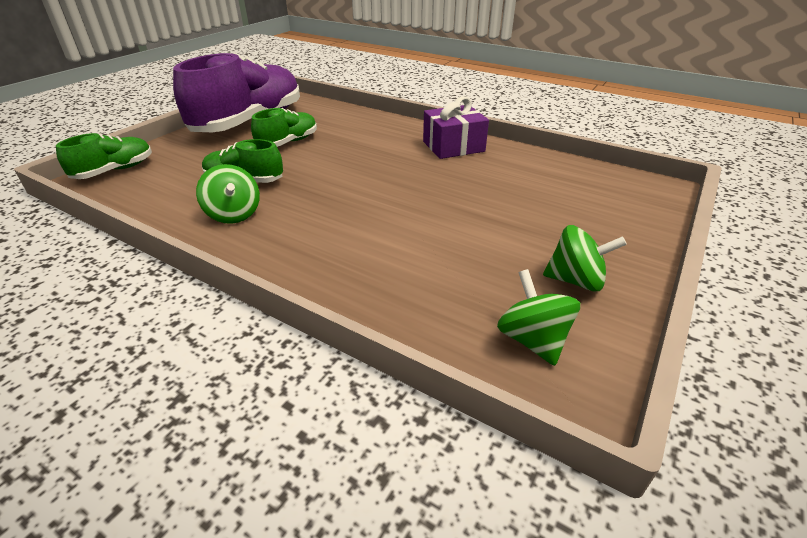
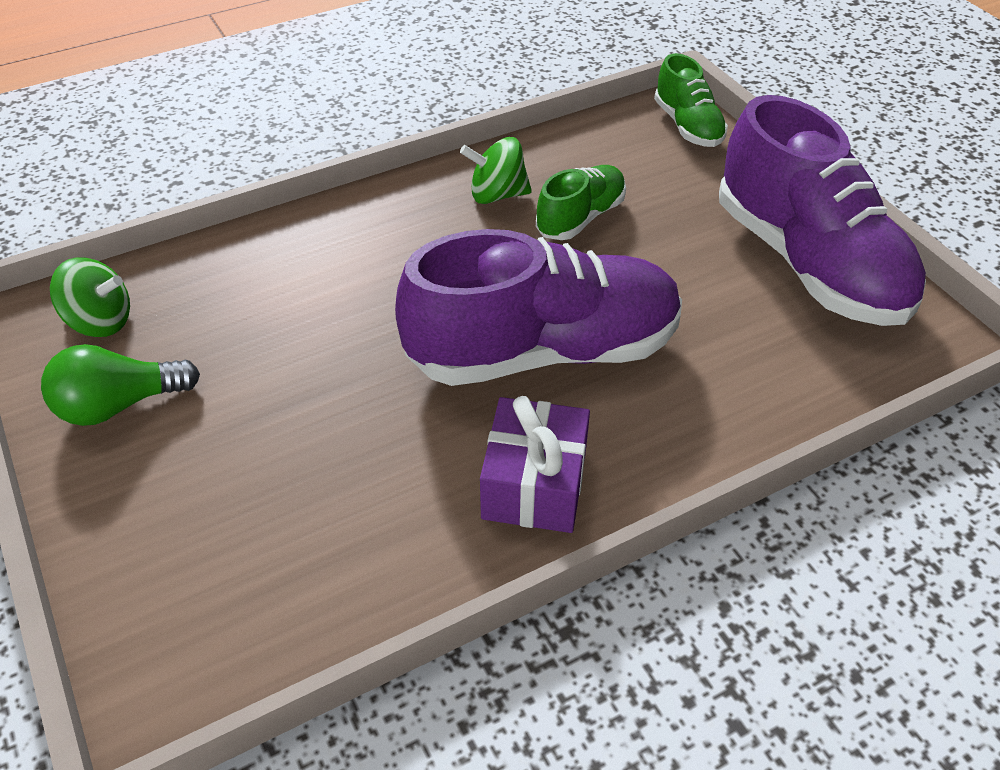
camera: 120 degrees right, 10 degrees up
green shoe [251,108,317,147] -> none
green spinning top [543,225,627,291] -> green light bulb [41,344,200,426]
none -> purple shoe [395,229,682,386]

